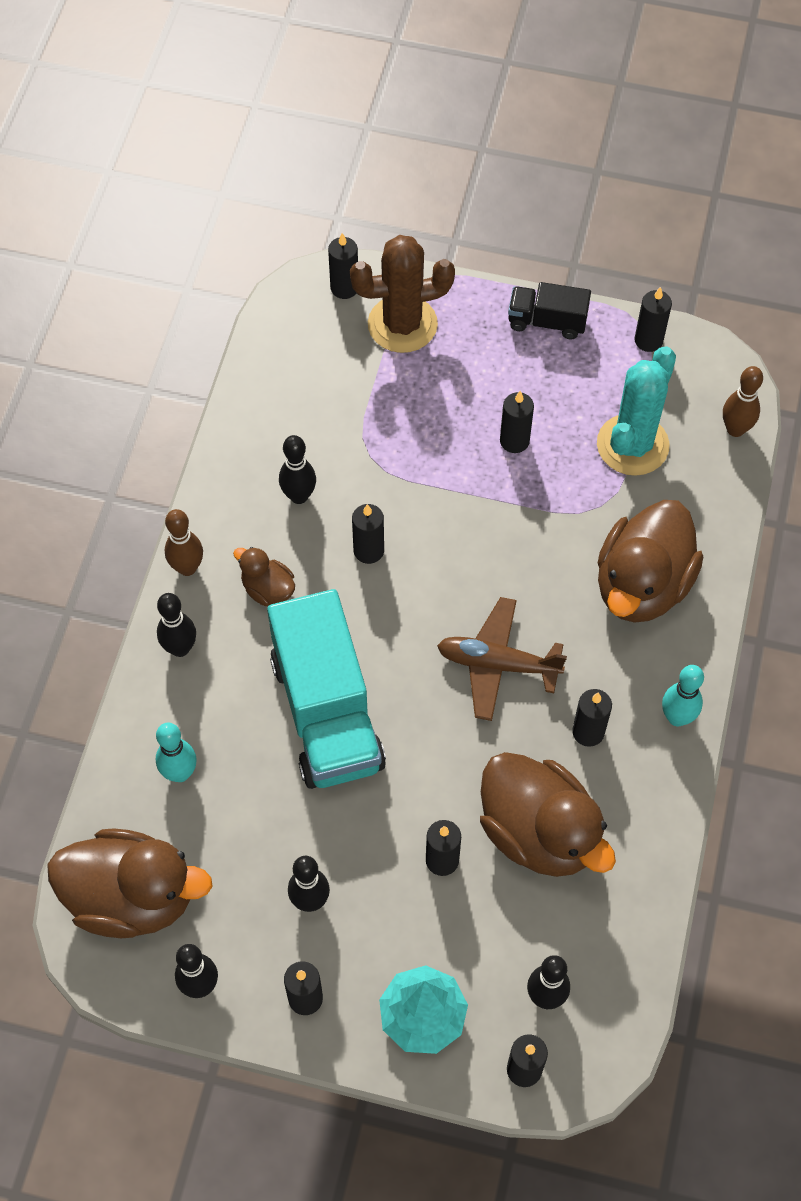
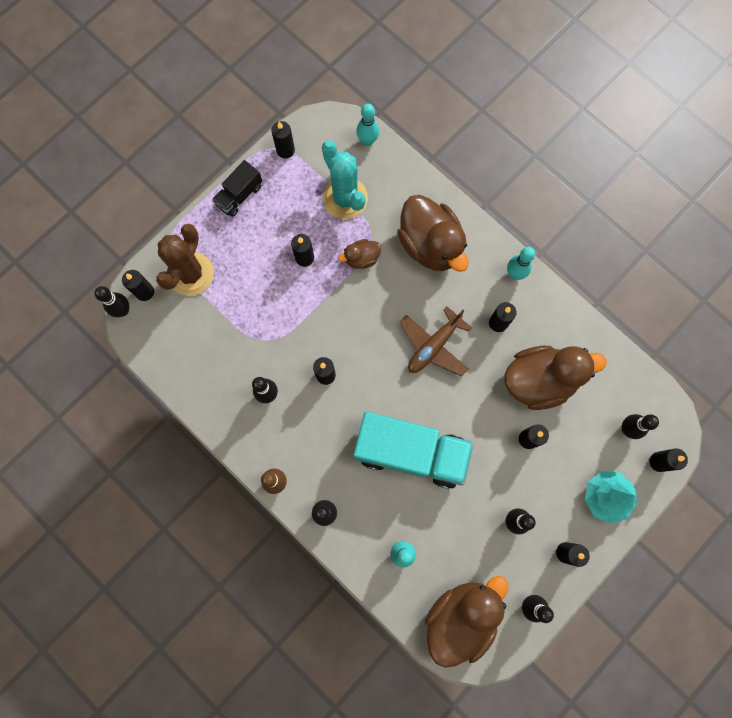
camera: 60 degrees left, 15 degrees up
brown duck [233,547,295,606] -> brown duck moved to [338,239,381,269]
brown bowling pin [723,366,763,437] -> turquoise bowling pin [356,104,379,146]
none -> black bowling pin [95,286,129,317]

